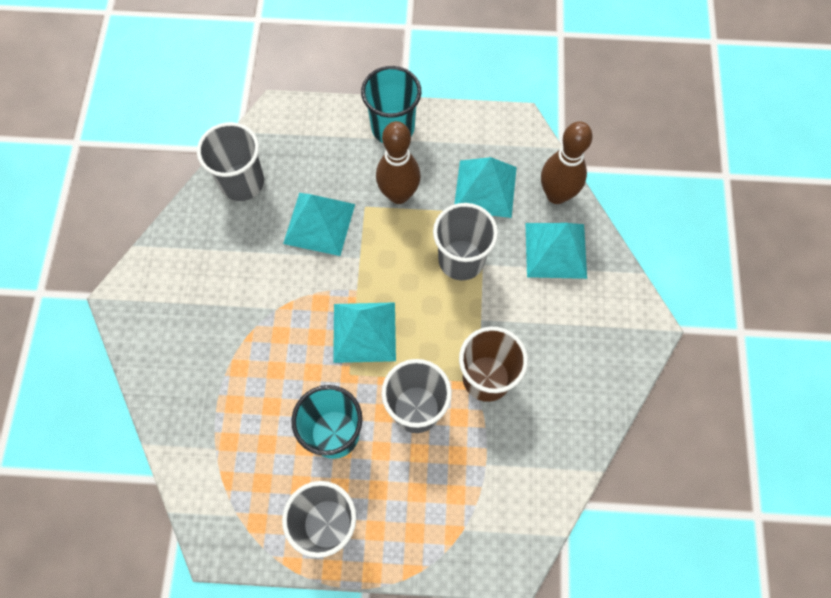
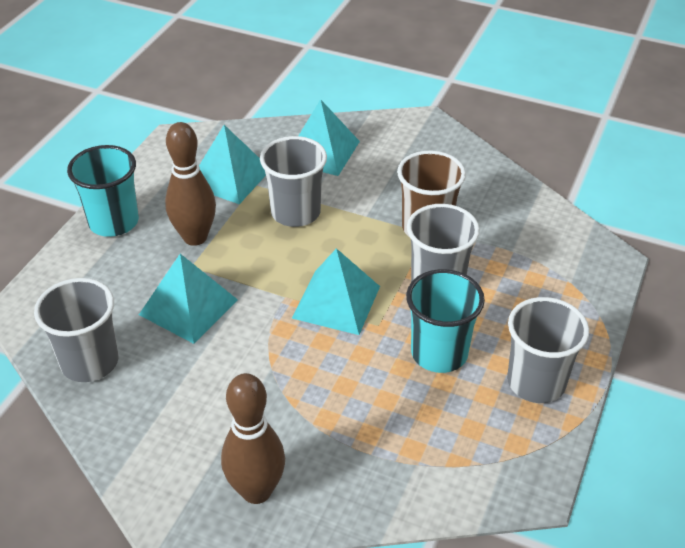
camera: 70 degrees left, 25 degrees down
brown bowling pin [541,122,593,204] -> brown bowling pin moved to [221,373,285,504]

